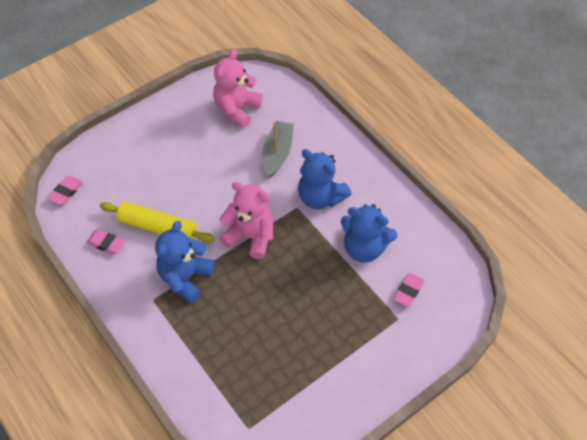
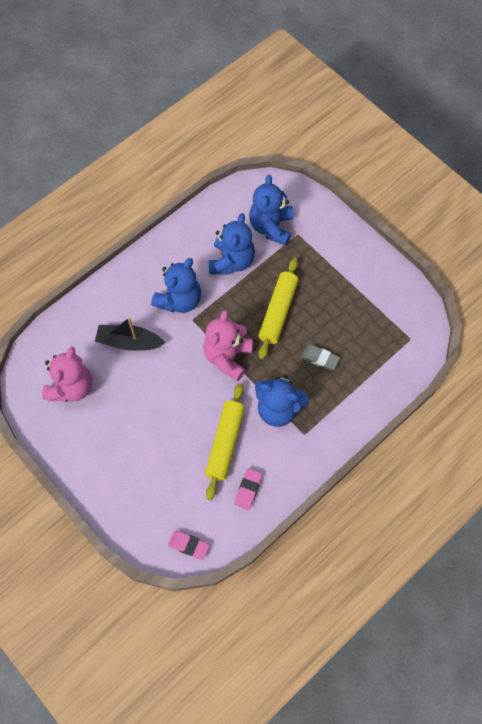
camera: 95 degrees left, 10 degrees up
pink teddy bear [213,49,262,128] -> pink teddy bear turned 90 degrees counterclockwise [42,347,92,402]
grey boat [262,121,294,178] -> black boat [95,317,165,351]
pink eraser [394,273,424,307] -> blue teddy bear [249,175,293,246]
none -> yellow rolling pin [258,258,299,359]
none -> grey eraser [301,345,340,370]

